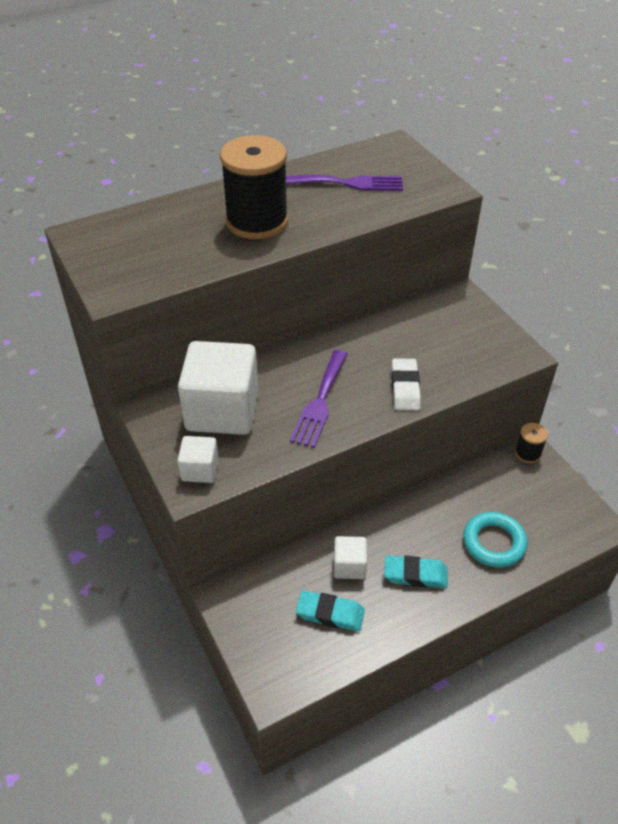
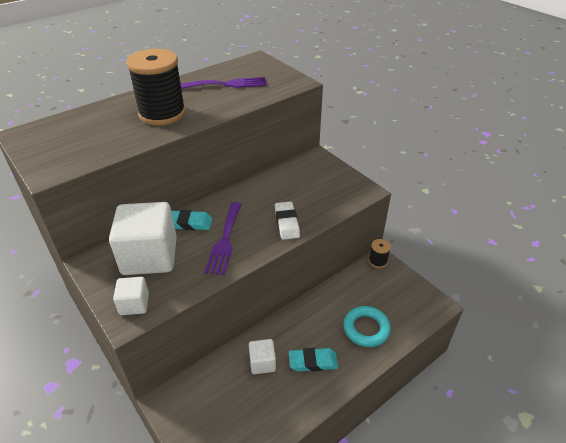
camera: 10 degrees left, 5 degrees down
turquoise eraser [296,590,365,632] -> turquoise eraser moved to [171,210,212,230]

